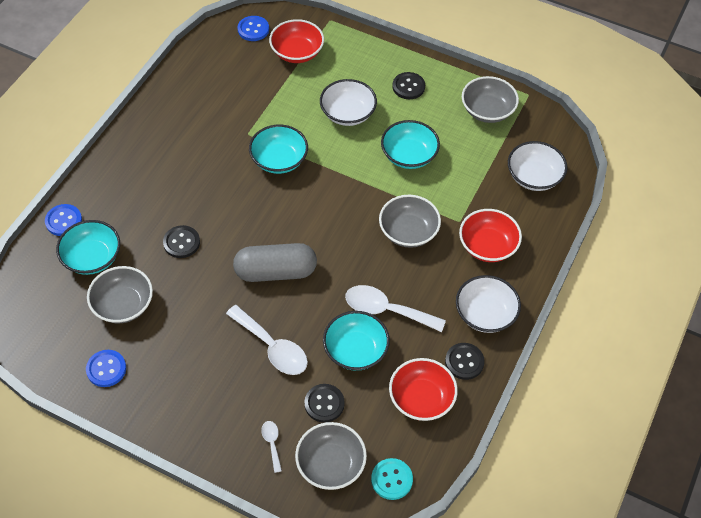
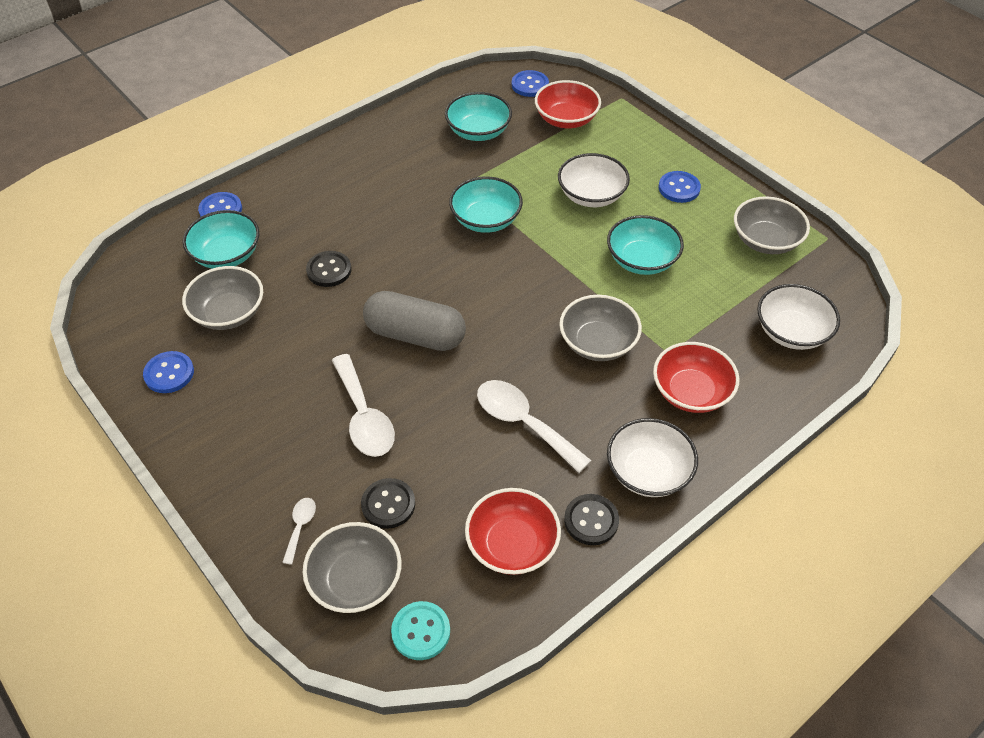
camera: 25 degrees right, 5 degrees down
turquoise bowl [323,311,390,371] -> turquoise bowl moved to [445,92,512,141]
black button [392,72,425,99] -> blue button [659,171,701,203]

